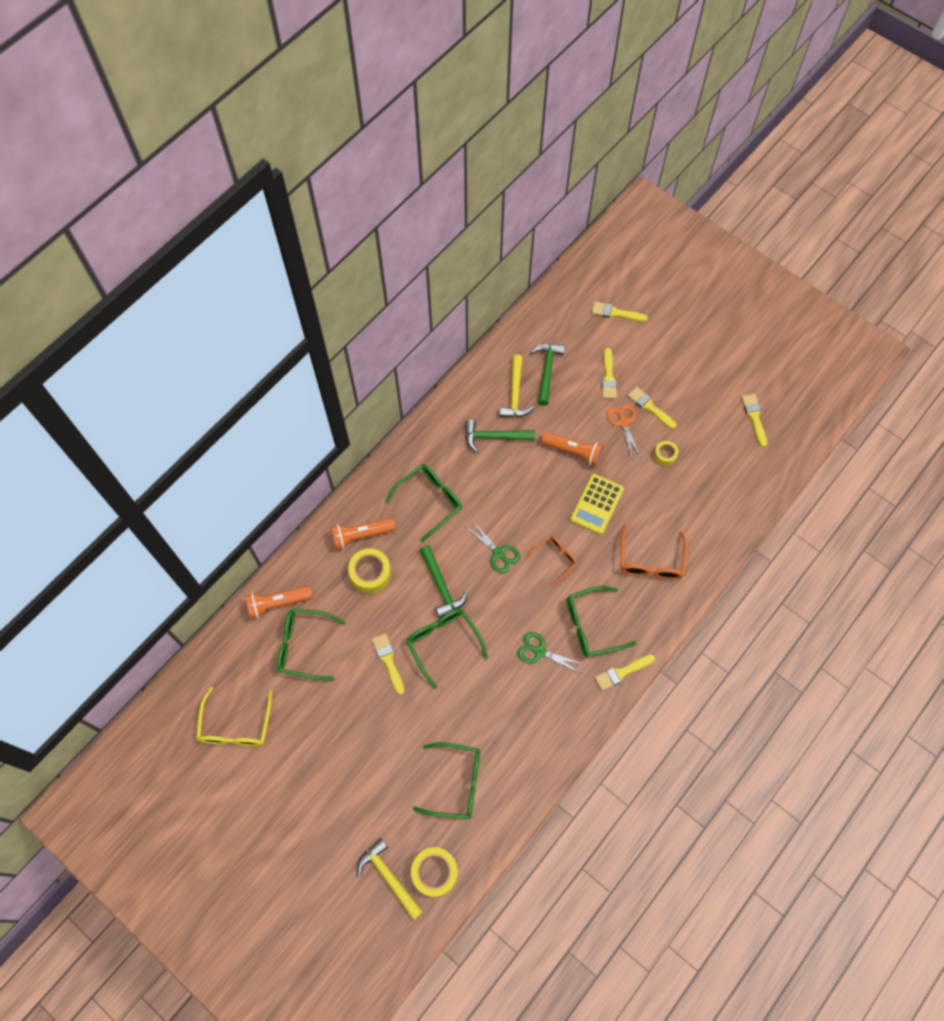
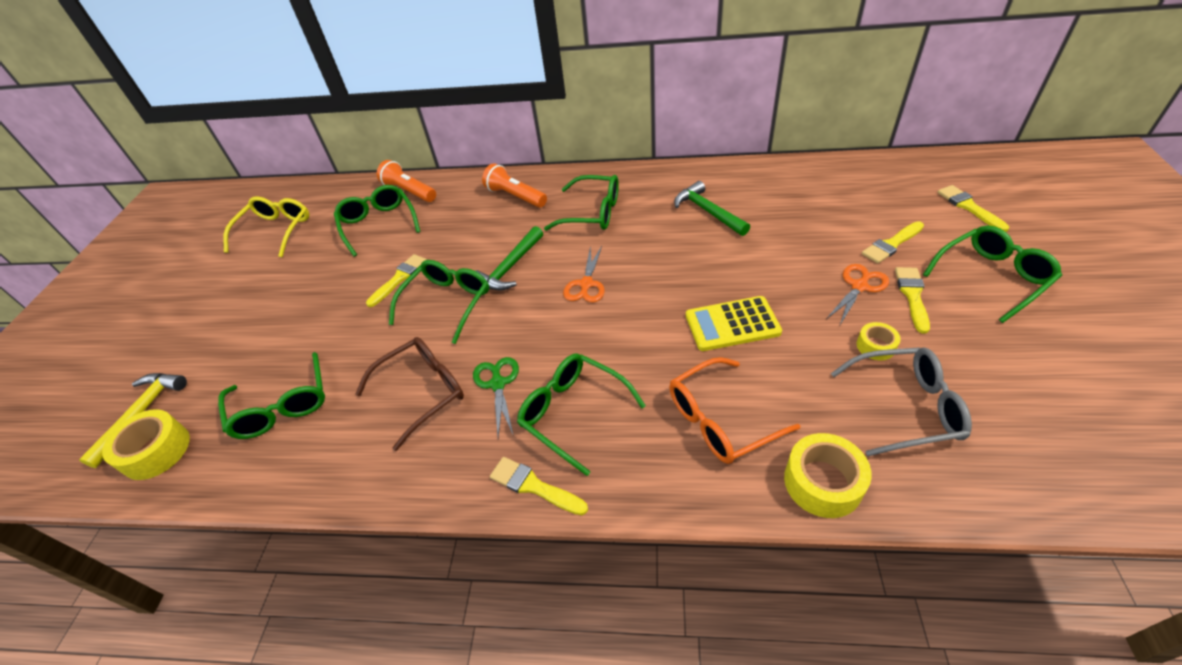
camera: 60 degrees right, 20 degrees down
yellow glasses [196,687,272,746] -> yellow glasses turned 135 degrees clockwise [223,196,309,257]
yellow tape [348,548,391,594] -> yellow tape moved to [784,433,872,518]
green scissors [466,520,520,573] -> orange scissors [563,246,605,303]
yellow hammer [500,355,534,417] -> none
orange glasses [526,536,577,586] -> none
green hammer [531,344,565,406] -> none
orange flashlight [541,432,604,466] -> none
yellow brush [742,394,767,447] -> none
none -> brown glasses [355,337,464,451]
none -> grey glasses [831,347,972,456]
none -> green glasses [923,226,1062,323]

